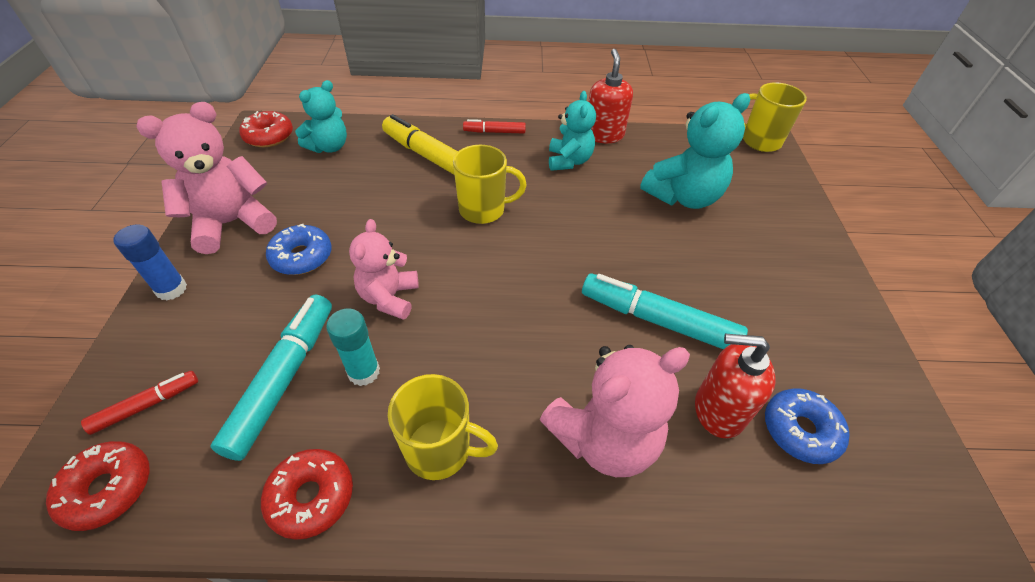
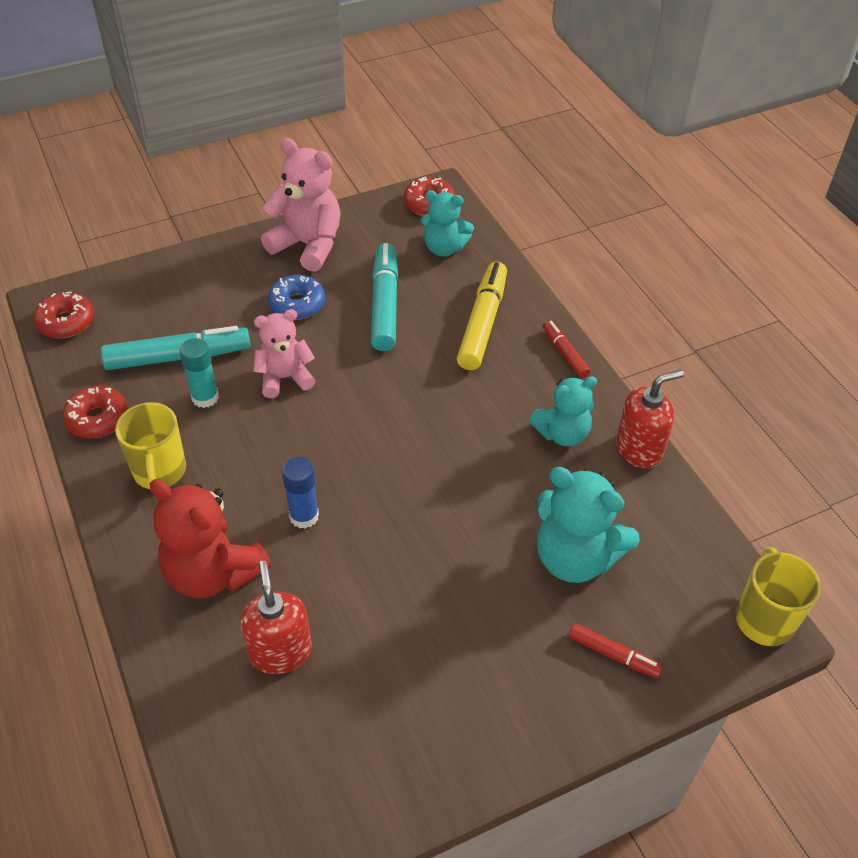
camera: 65 degrees right, 0 degrees up
red marker [81,371,198,435] -> red marker moved to [568,623,663,678]
blue glue stick [113,224,187,300] -> blue glue stick moved to [282,457,319,529]
yellow mug [453,145,527,224] -> none
pink teddy bear [540,345,690,477] -> red teddy bear [150,479,272,599]
turquoise marker [582,273,748,350] -> turquoise marker moved to [371,243,398,351]
blue donut [765,388,850,464] -> none

